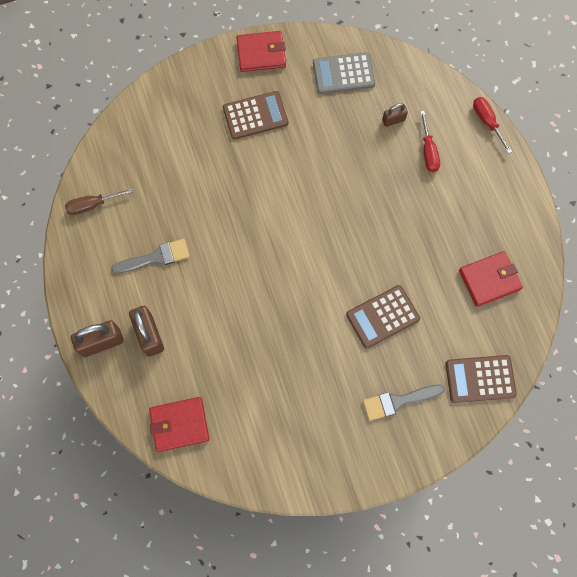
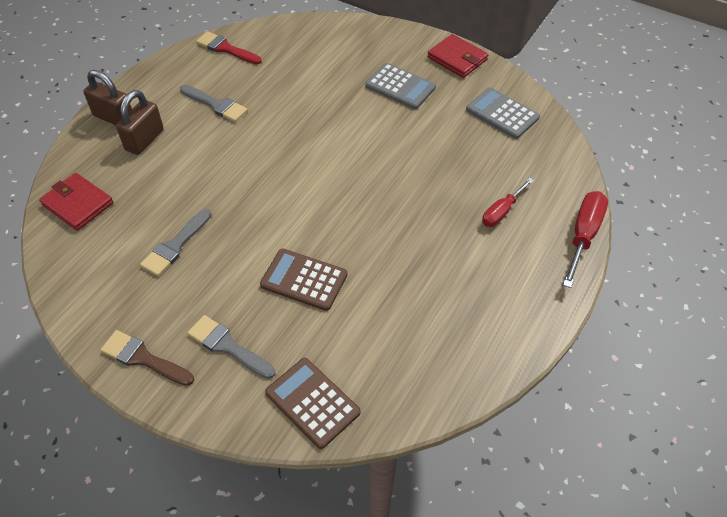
camera: 50 degrees right, 20 degrees down
brown screwdriver [65,188,133,215] -> red brush [196,31,262,64]
brown calculator [223,91,288,139] -> grey calculator [365,63,436,109]
brown padlock [382,103,408,127] -> none
red wallet [459,251,523,307] -> none
red screwdriver [473,97,512,154] -> red screwdriver [563,191,608,288], size x1.52
none -> brown brush [100,330,194,386]
none -> grey brush [140,209,212,276]

